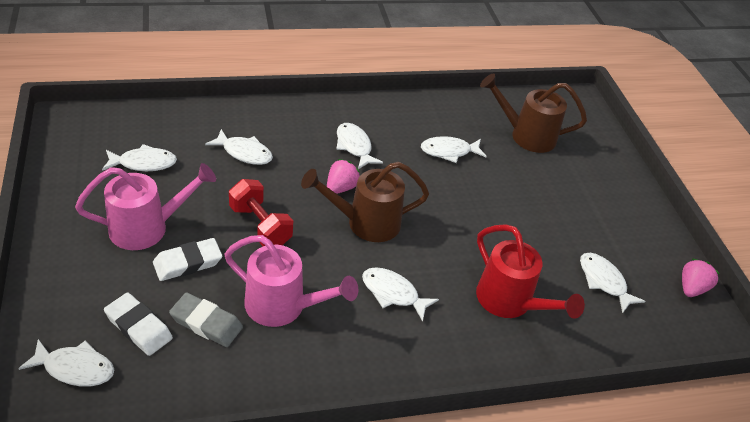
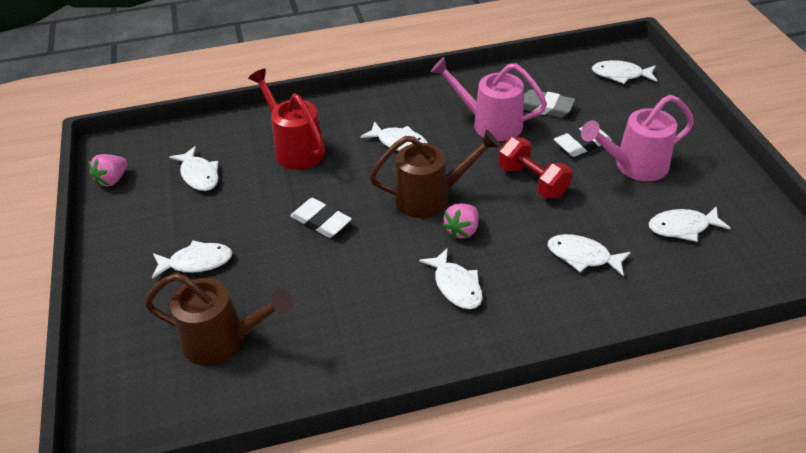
camera: 175 degrees left, 0 degrees up
white eraser [104,293,173,356] -> white eraser moved to [290,198,352,238]
white fish [421,136,487,163] -> white fish moved to [152,240,232,279]

